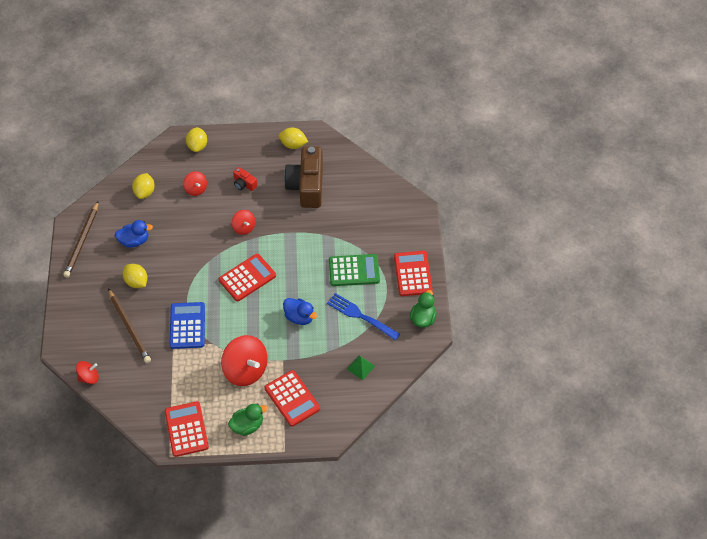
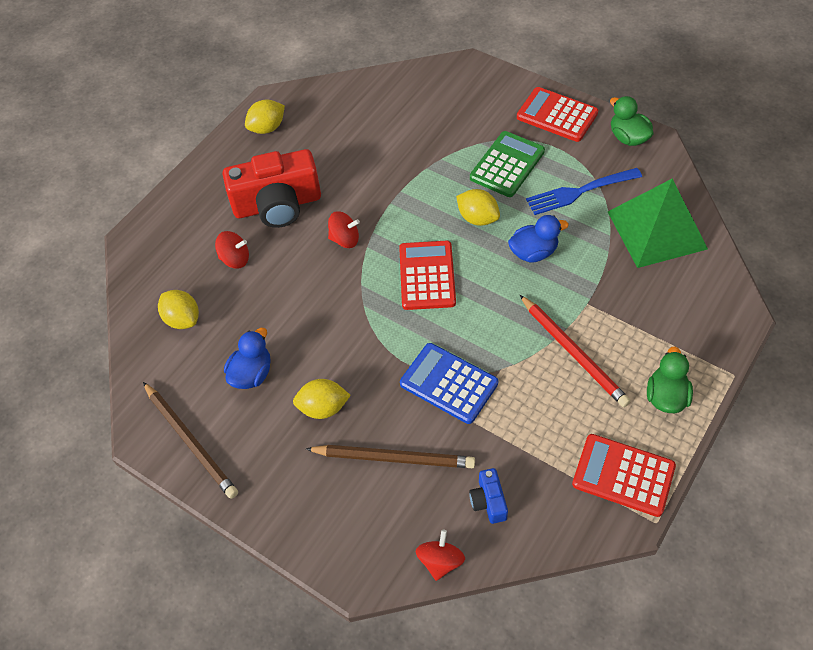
camera: 50 degrees left, 0 degrees up
yellow lemon [186,127,207,152] -> yellow lemon moved to [456,189,500,226]
red spinning top [221,335,268,386] -> red pencil [520,295,631,407]
red camera [233,167,258,191] -> red camera [222,149,321,228], size x2.27
red calculator [265,370,320,427] -> none
brown camera [284,146,323,208] -> none
green pyramid [347,355,375,380] -> green pyramid [608,179,708,268], size x2.44
none -> blue camera [469,468,508,524]

